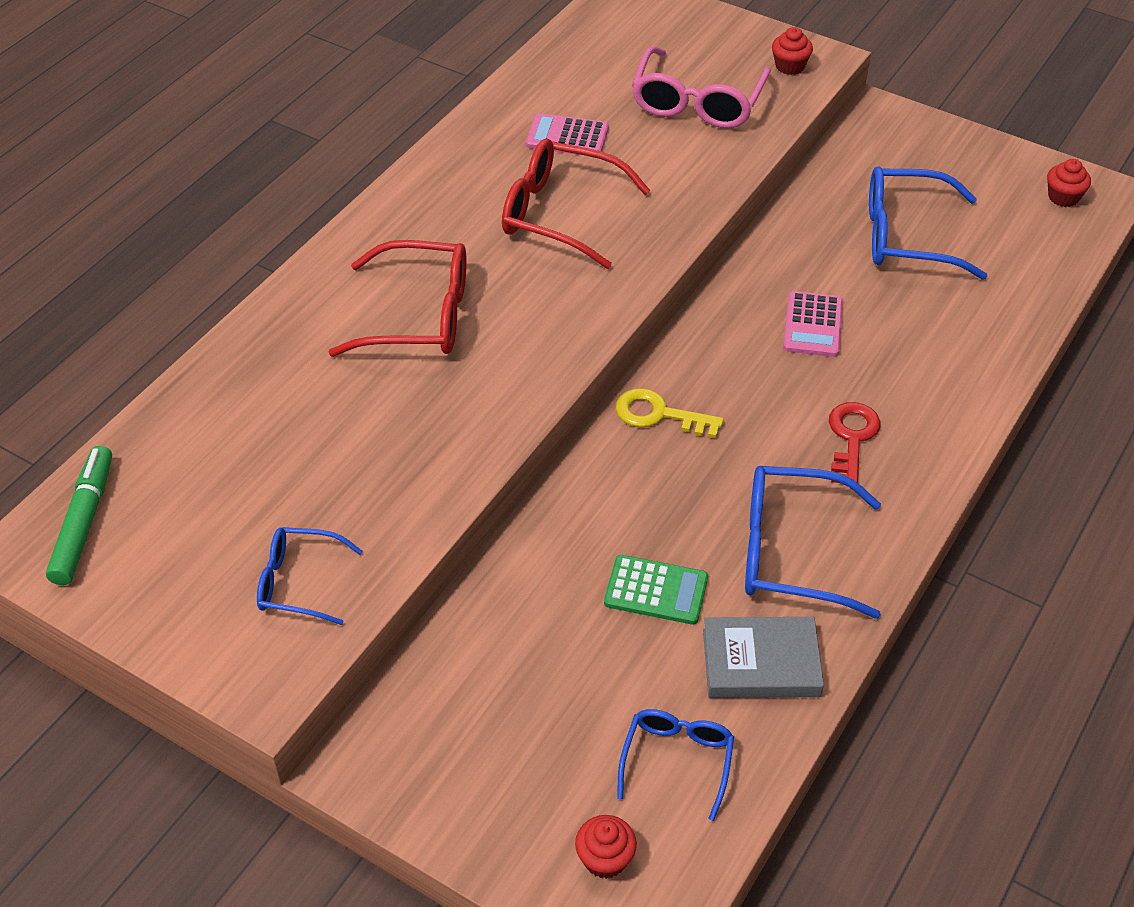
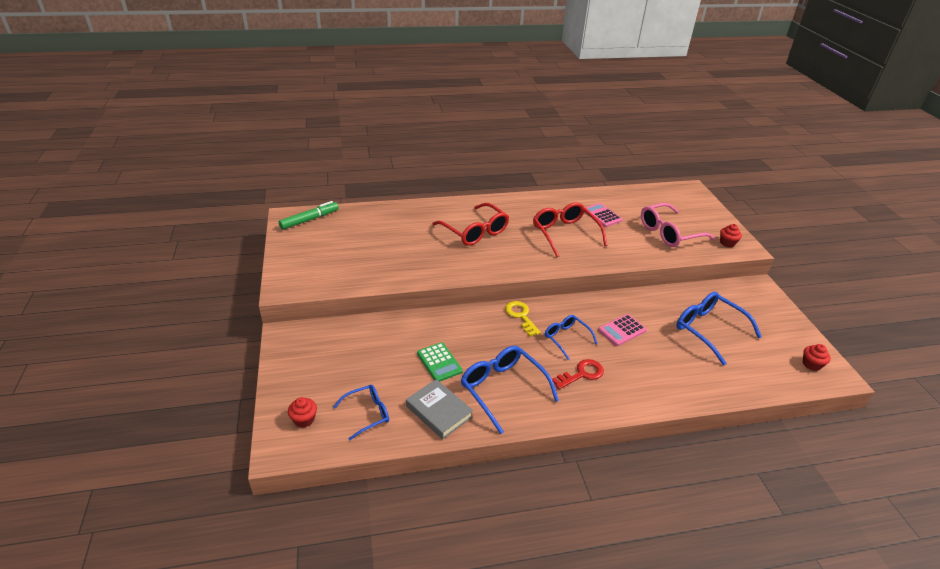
camera: 45 degrees right, 10 degrees down
blue glasses [257,527,362,625] -> blue glasses moved to [545,315,598,360]

